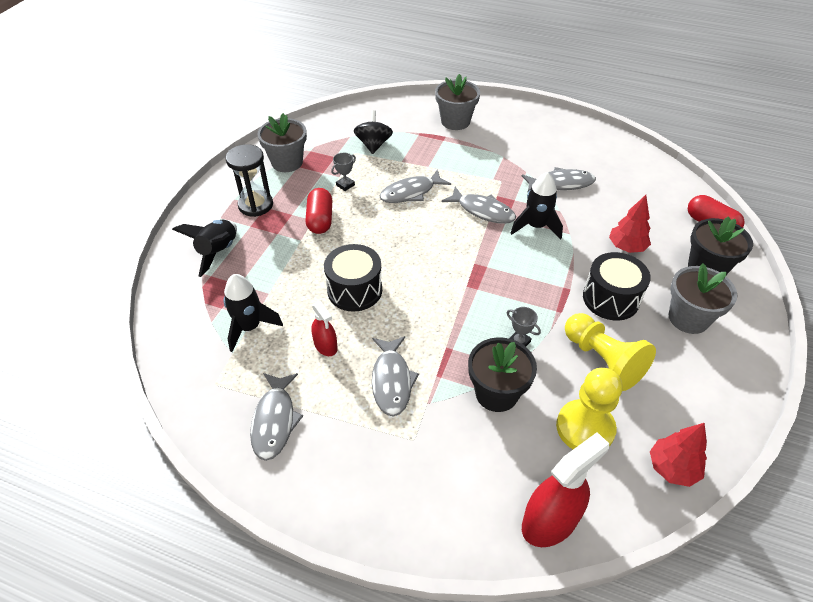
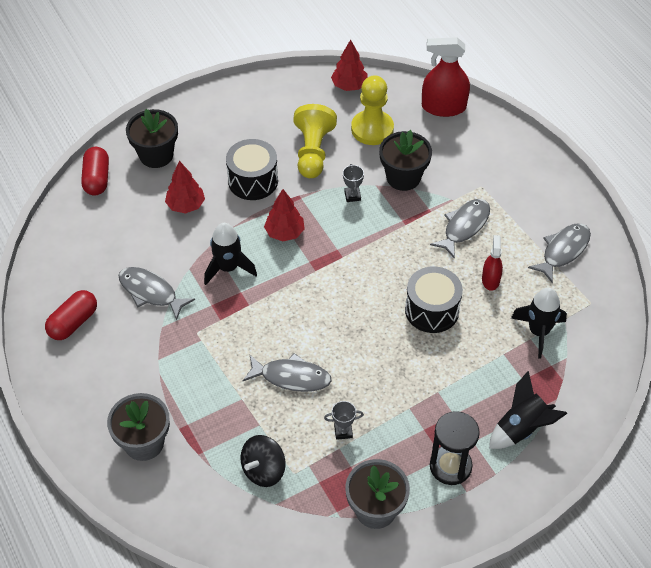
camera: 140 degrees left, 5 degrees up
red capsule [305,188,332,234] -> red capsule moved to [45,290,97,340]
grey fish [441,187,516,224] -> none
grey flower pot [669,263,737,334] -> none
none -> red tree [264,189,305,242]

